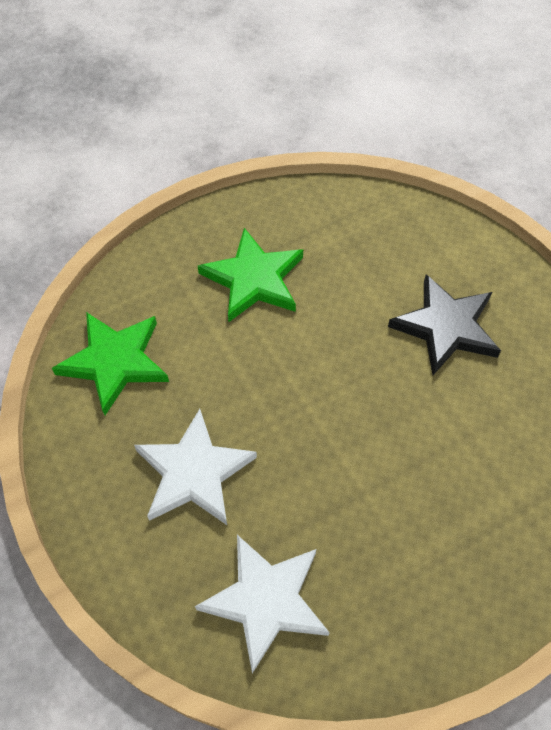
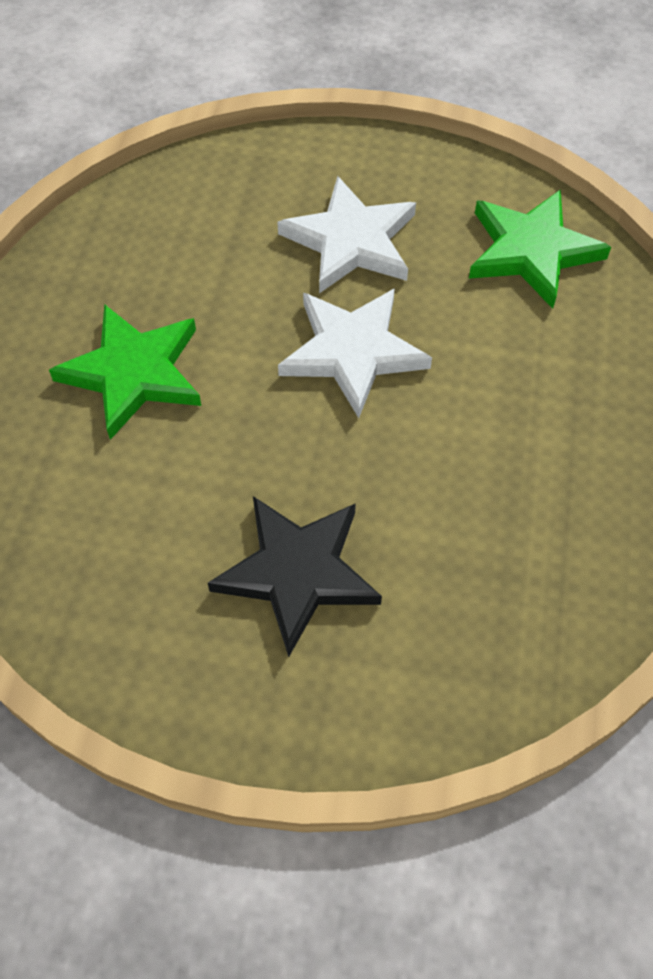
camera: 130 degrees right, 0 degrees up
white star [195,535,330,674] -> white star moved to [278,288,432,418]
green star [198,228,303,322] -> green star moved to [49,304,201,440]

